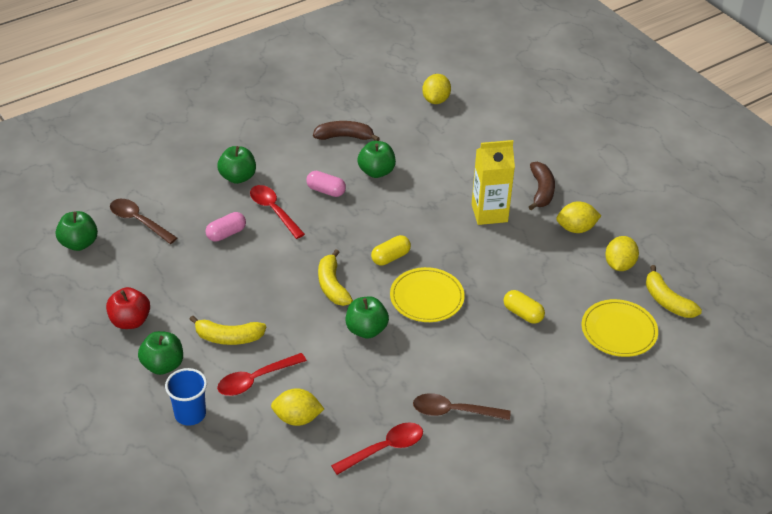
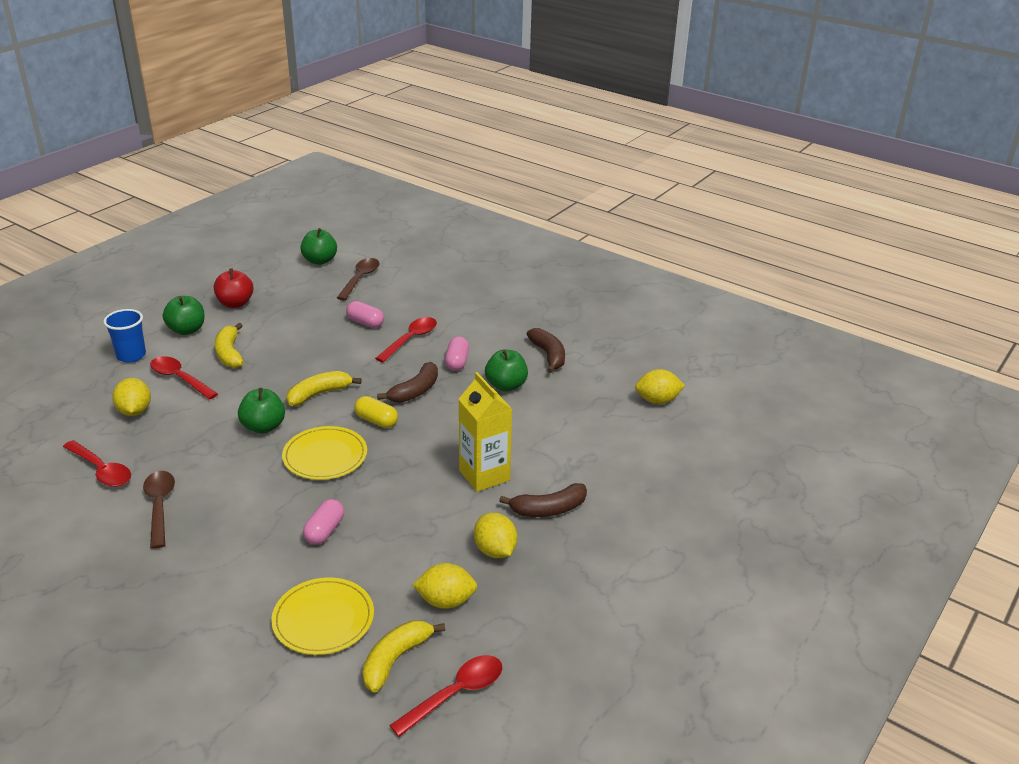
camera: 70 degrees right, 10 degrees down
green apple [217,146,256,184] -> none
yellow capsule [503,290,545,324] -> pink capsule [303,499,344,545]
none -> brown banana [377,362,438,403]
none -> red spoon [389,655,502,737]

